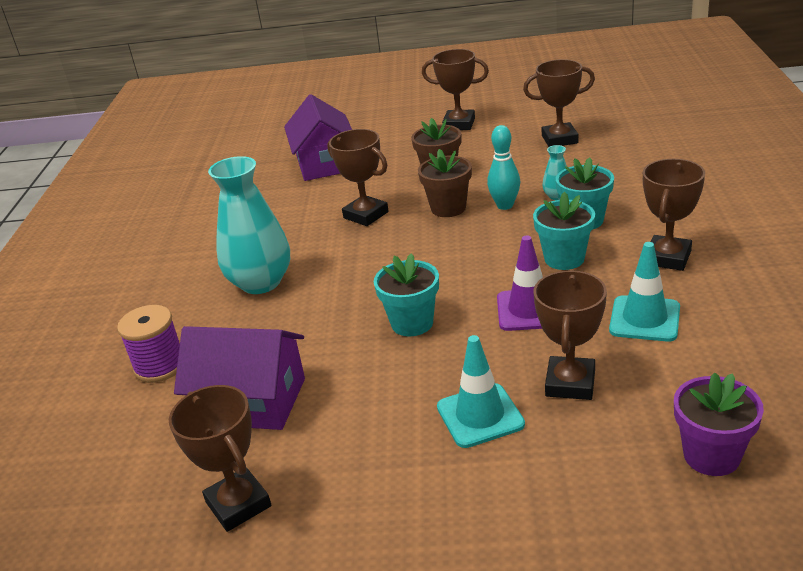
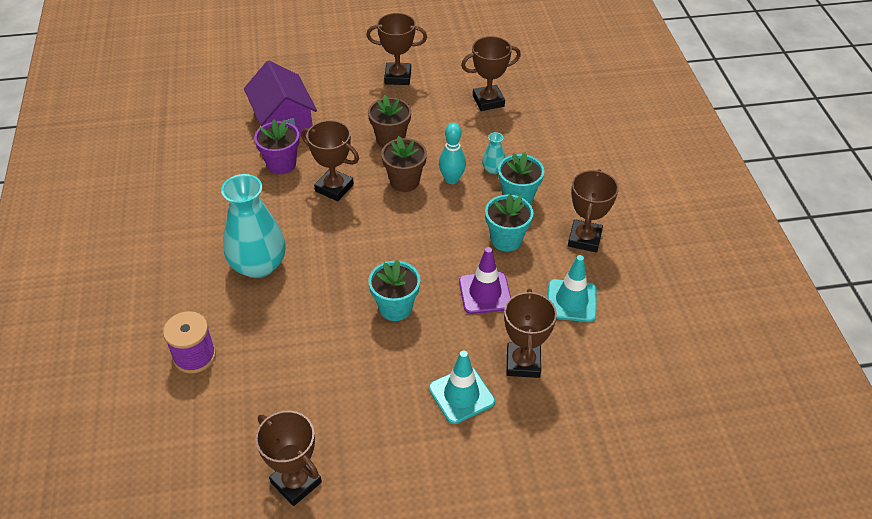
camera: 15 degrees left, 15 degrees up
purple house [174,326,305,430] -> none
purple flower pot [674,372,764,476] -> purple flower pot moved to [254,120,300,174]

